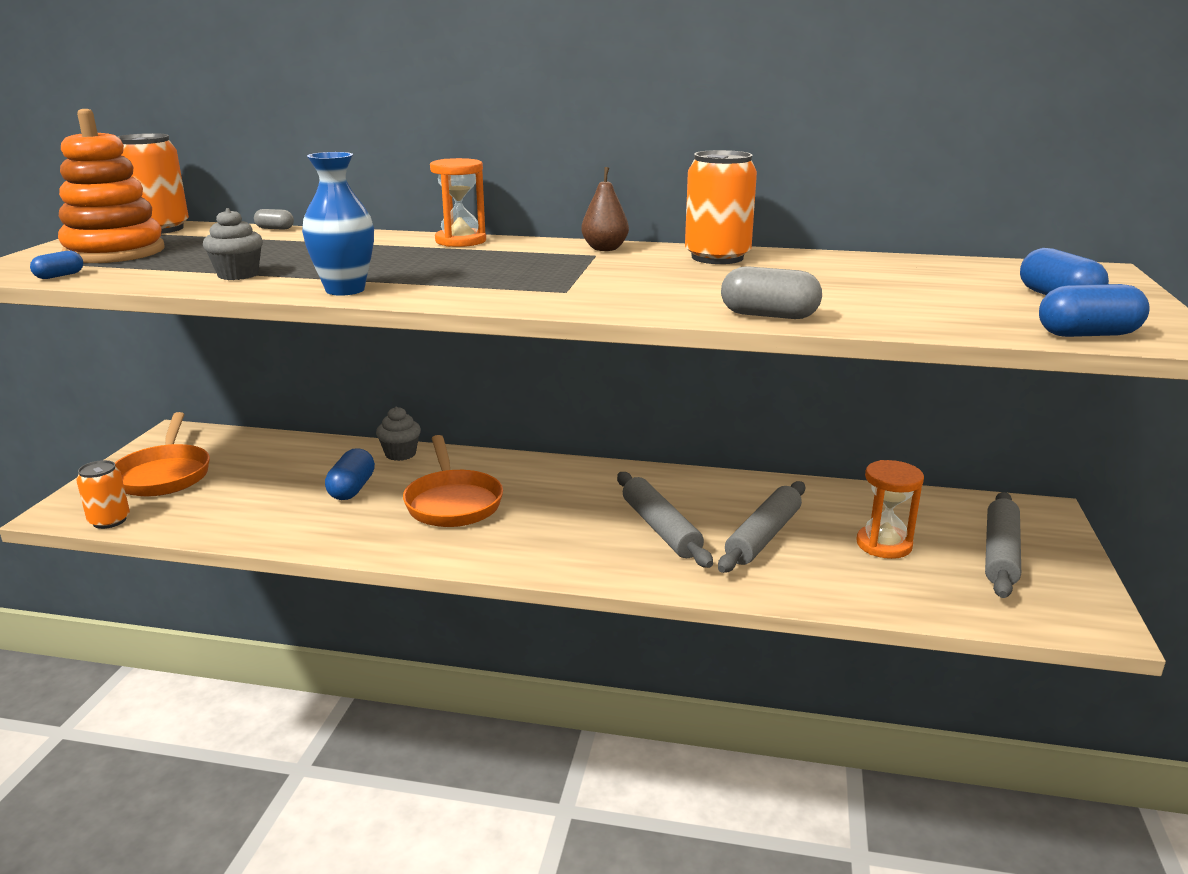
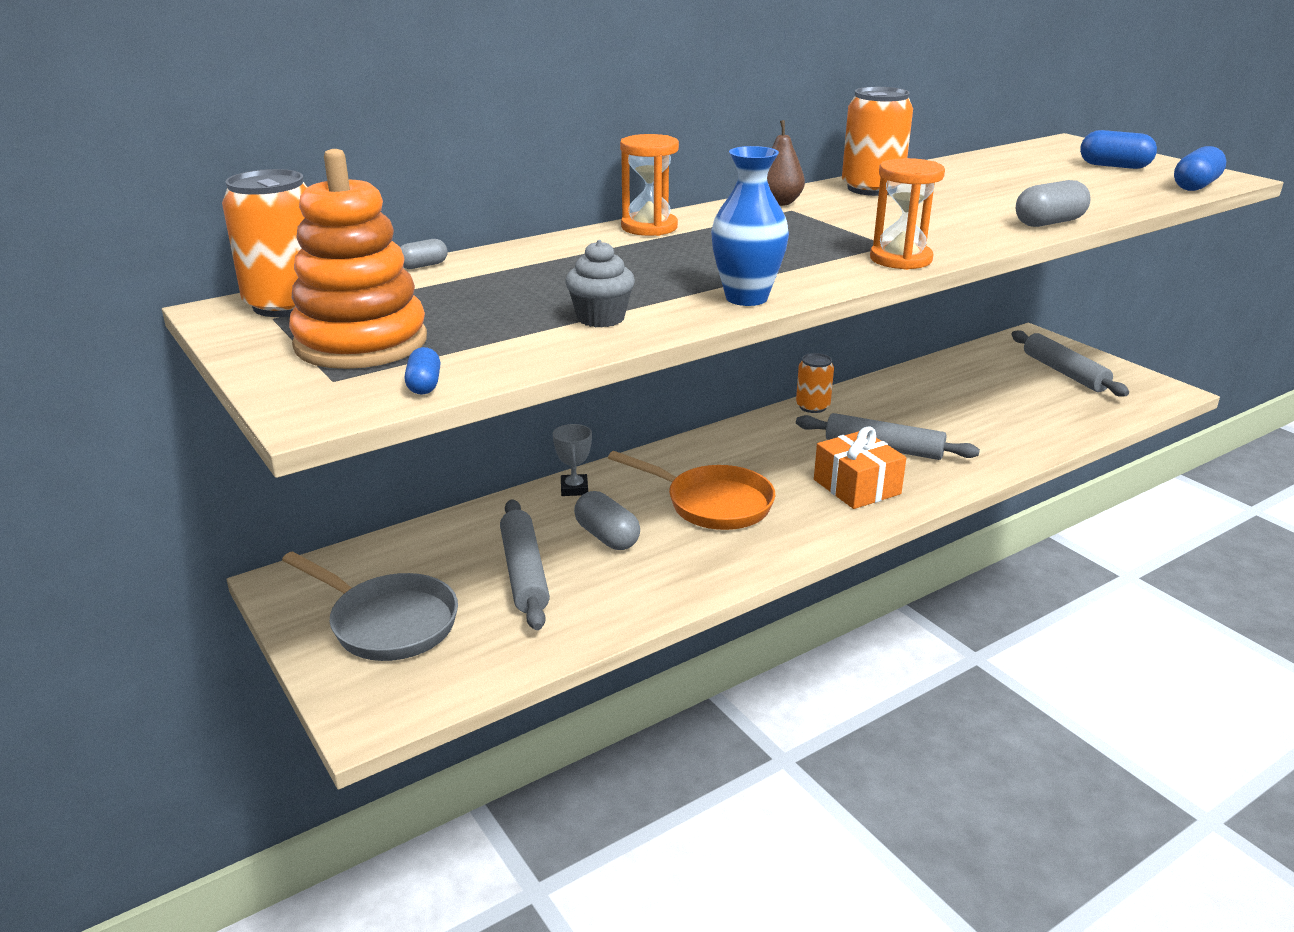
camera: 45 degrees left, 5 degrees up
orange can [76,460,130,529] -> orange can moved to [796,353,834,413]
orange pan [115,412,210,497] -> grey pan [282,551,458,661]
blue capsule [325,448,375,500] -> grey capsule [574,491,640,550]
grey cupcake [376,407,421,461] -> grey trophy [553,424,592,496]
grey rolling pin [718,481,805,573] -> grey rolling pin moved to [500,499,550,630]
orange hourglass [856,460,924,559] -> orange hourglass moved to [870,158,945,270]
none -> orange gift [814,426,906,509]

